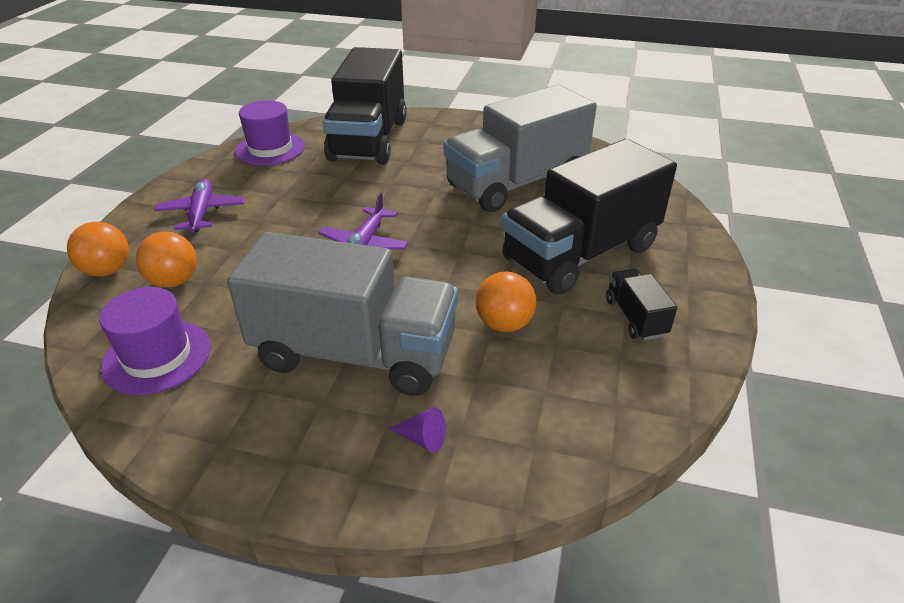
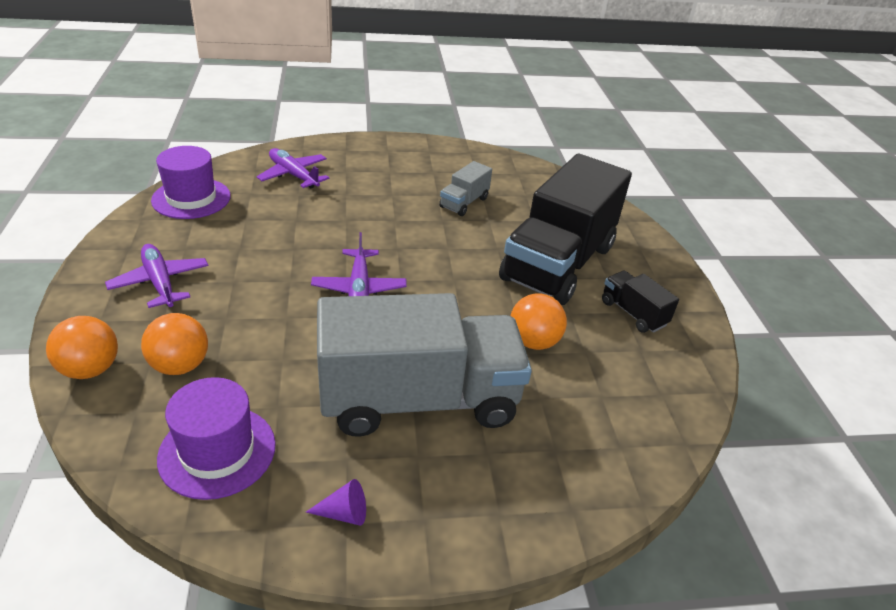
camera: 25 degrees left, 0 degrees up
black truck [323,47,407,165] -> purple plane [256,148,329,188]
purple cone [388,407,446,453] -> purple cone moved to [306,479,366,526]
grey truck [444,85,597,212] -> grey truck [439,161,492,216], size x0.43

